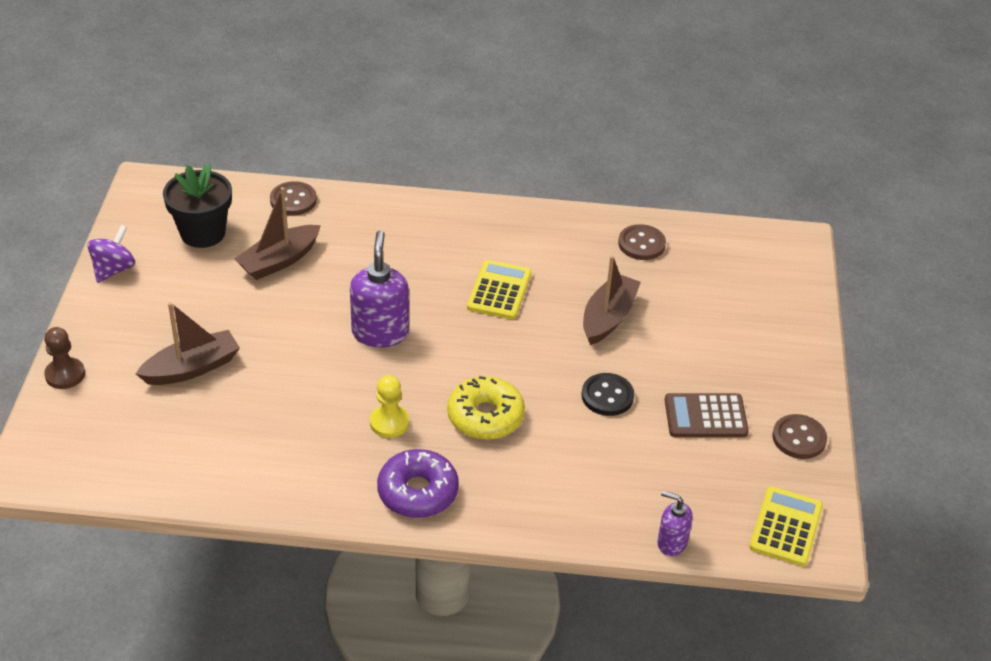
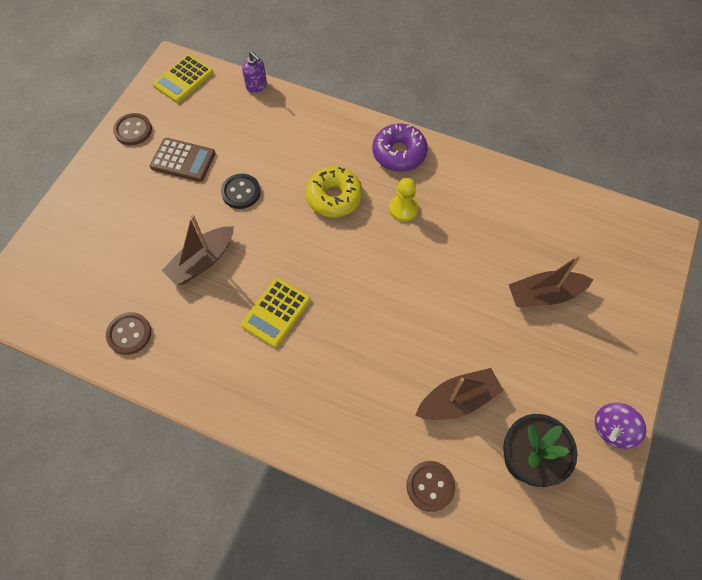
camera: 160 degrees left, 20 degrees up
brown pawn [44,327,85,389] -> none
purple soap dispenser [350,230,409,348] -> none

